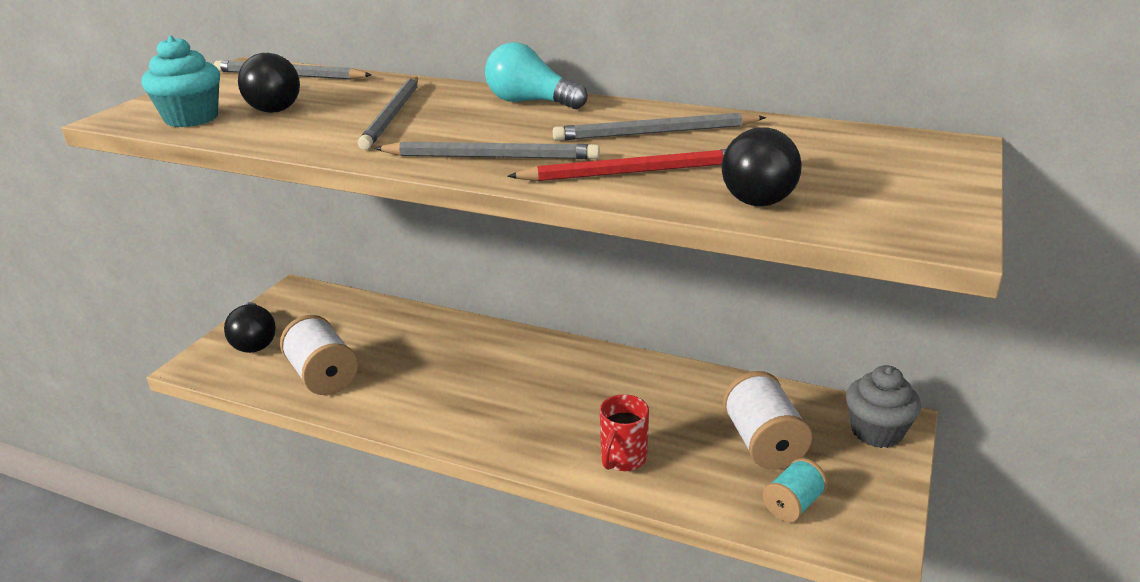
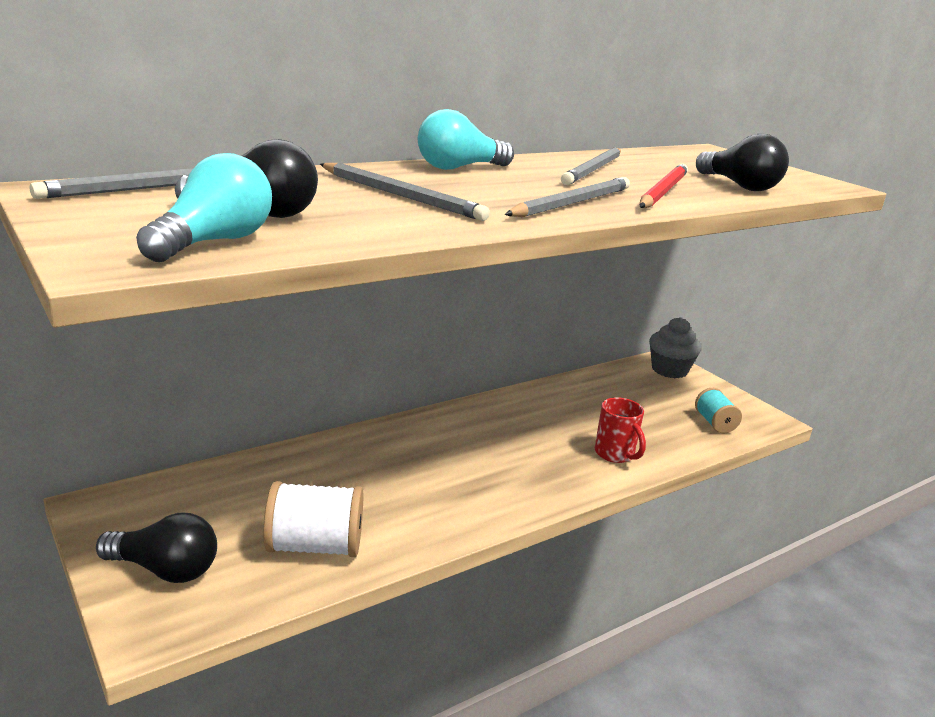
camera: 60 degrees left, 5 degrees down
turquoise cupcake [141,35,220,127] -> turquoise light bulb [136,153,272,262]
white spool [723,371,812,470] -> none

